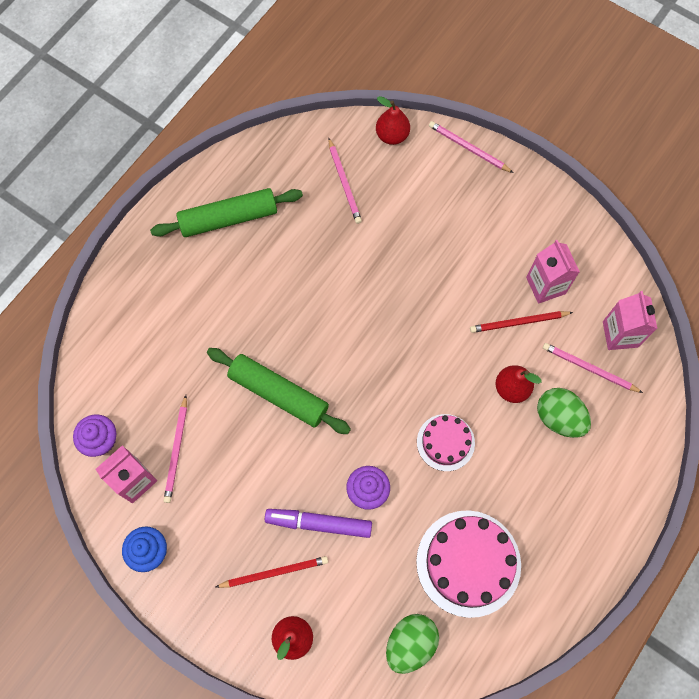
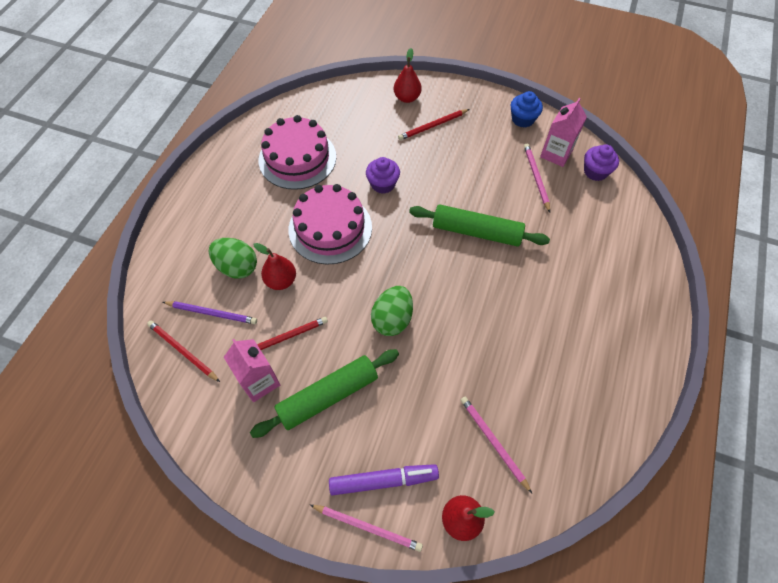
camera: 165 degrees right, 10 degrees down
green rolling pin [150,188,303,237] -> green rolling pin moved to [250,349,399,438]
purple marker [265,509,372,538] -> purple marker moved to [329,464,439,496]
green egg [386,614,439,674] -> green egg moved to [371,286,413,336]
pink cake [417,414,475,471] -> pink cake [288,184,372,265], size x1.72
pink pencil [543,343,643,393] -> purple pencil [163,301,257,324]
pink carton [603,291,657,350] -> red pencil [147,321,220,382]

